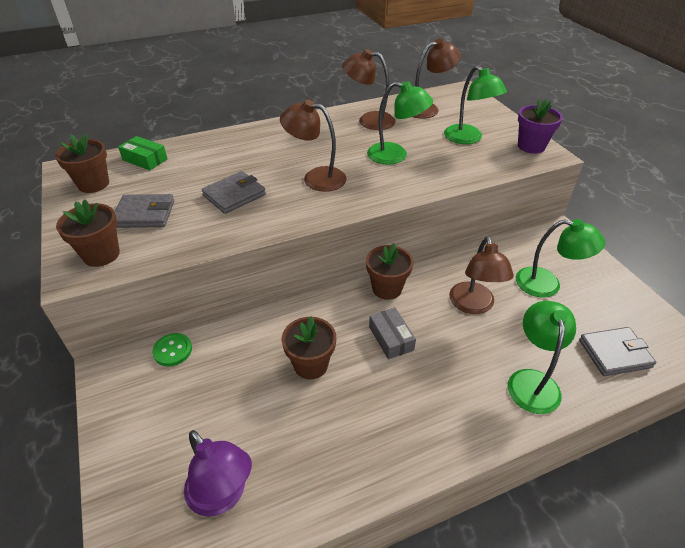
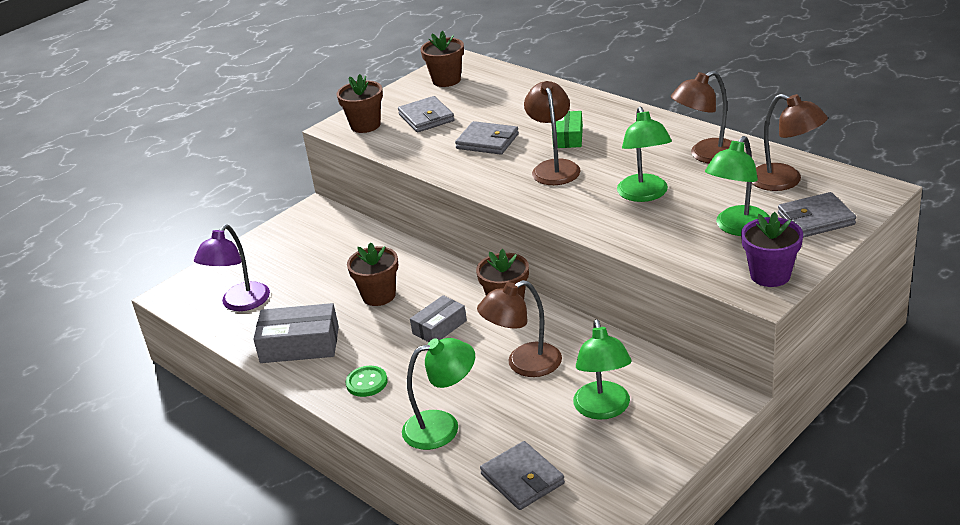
camera: 70 degrees right, 10 degrees down
green box [118,136,167,170] -> green box moved to [552,111,583,148]
green button [152,333,192,366] -> green button moved to [346,366,387,397]
brown lamp [342,49,395,130] -> brown lamp turned 105 degrees counterclockwise [671,71,732,163]
none -> grey box [253,303,339,363]
none -> grey wallet [778,192,856,238]

